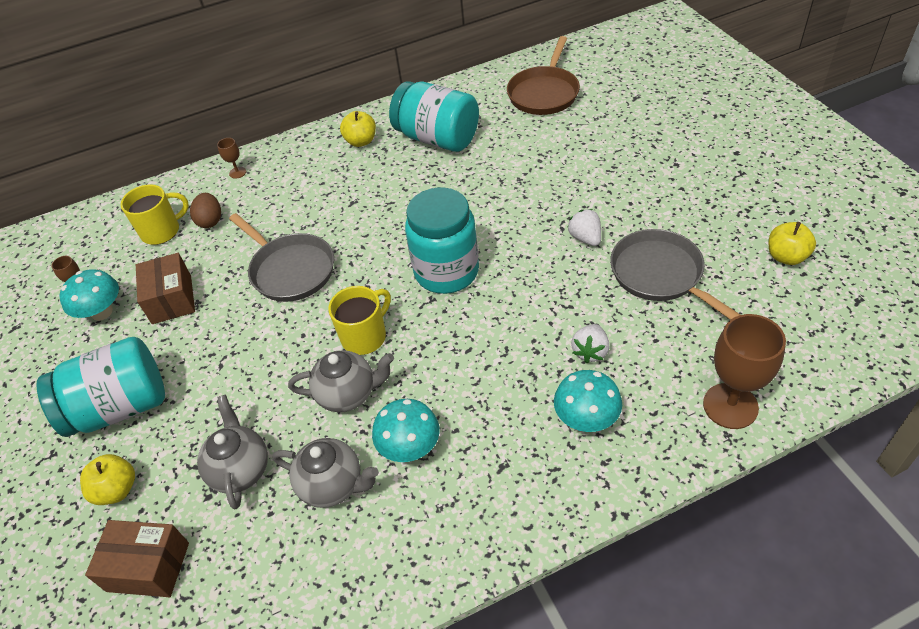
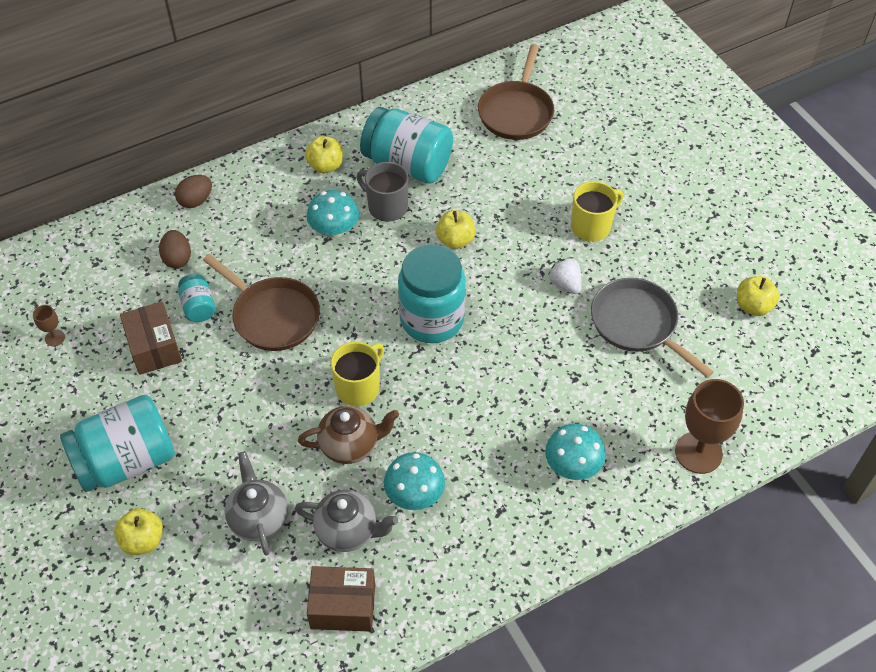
camera: 10 degrees left, 5 degrees up
turquoise mushroom [59,269,119,321] -> turquoise mushroom moved to [307,190,359,238]
brown box [85,520,189,597] -> brown box moved to [307,566,375,632]
yellow mug [121,184,189,245] -> yellow mug moved to [571,181,623,242]
brown goblet [217,138,246,179] -> brown egg [175,175,212,208]
grey pan [229,213,334,302] -> brown pan [203,254,320,351]
grey teapot [288,350,394,412] -> brown teapot [298,406,399,464]
white strawberry [571,324,609,363] -> none
none -> turquoise jar [178,274,216,322]
none -> grey mug [357,162,409,222]
none -> yellow apple [436,210,476,249]

